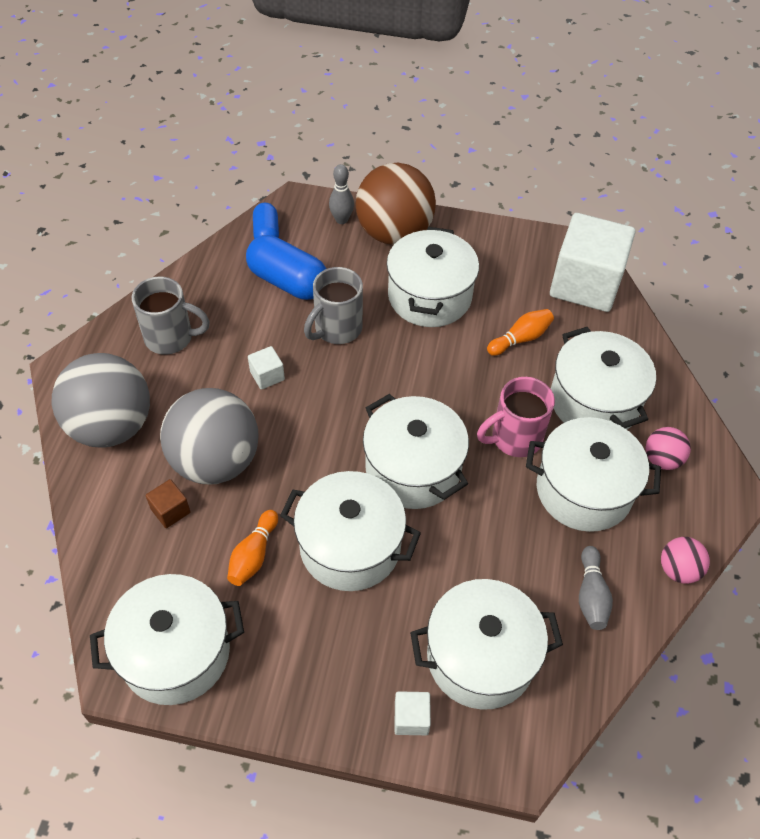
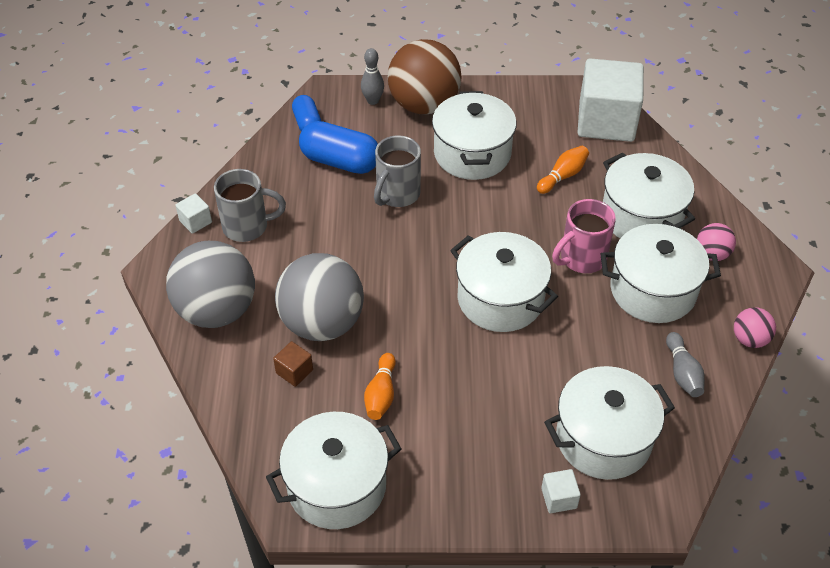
camera: 10 degrees left, 5 degrees down
white cube [248,346,285,390] -> white cube moved to [175,193,212,234]
white pot [280,471,421,591] -> none

